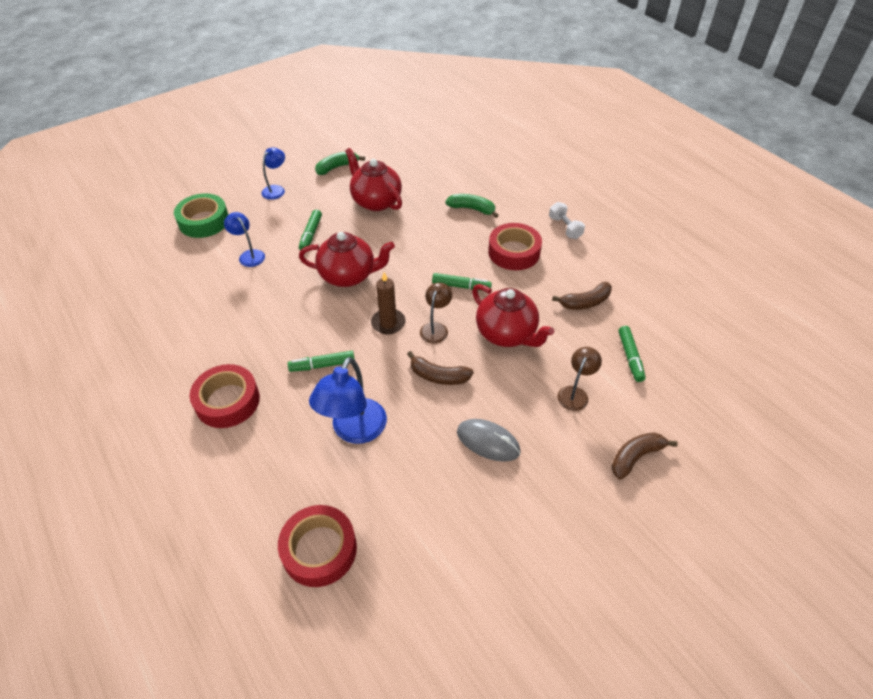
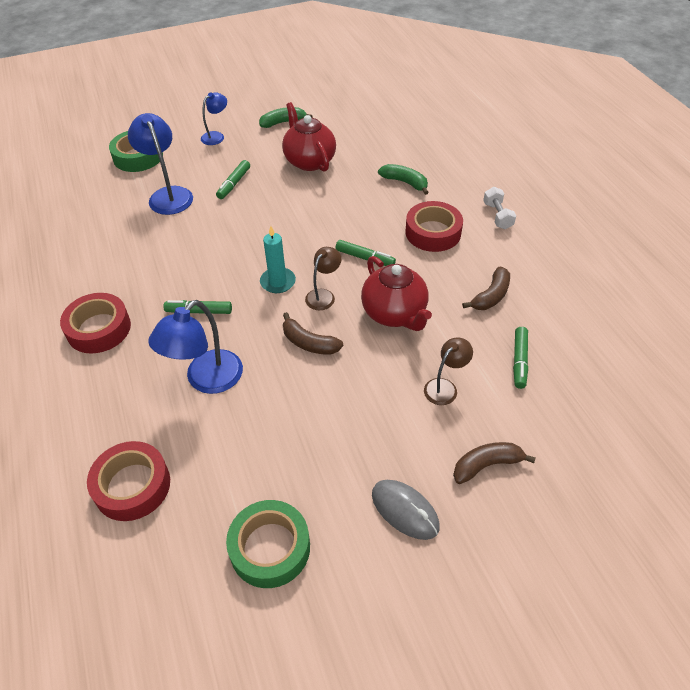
camera: 15 degrees right, 0 degrees up
blue lamp [224,212,265,267] -> blue lamp [128,113,193,215], size x1.71
red teapot [299,232,395,287] -> none
brown candle [371,272,406,335] -> turquoise candle [260,226,296,293]
grey mouse [457,419,521,462] -> grey mouse moved to [372,480,440,540]
brown banana [552,282,612,310] -> brown banana turned 45 degrees counterclockwise [462,267,510,310]
none -> green tape [226,500,310,588]

